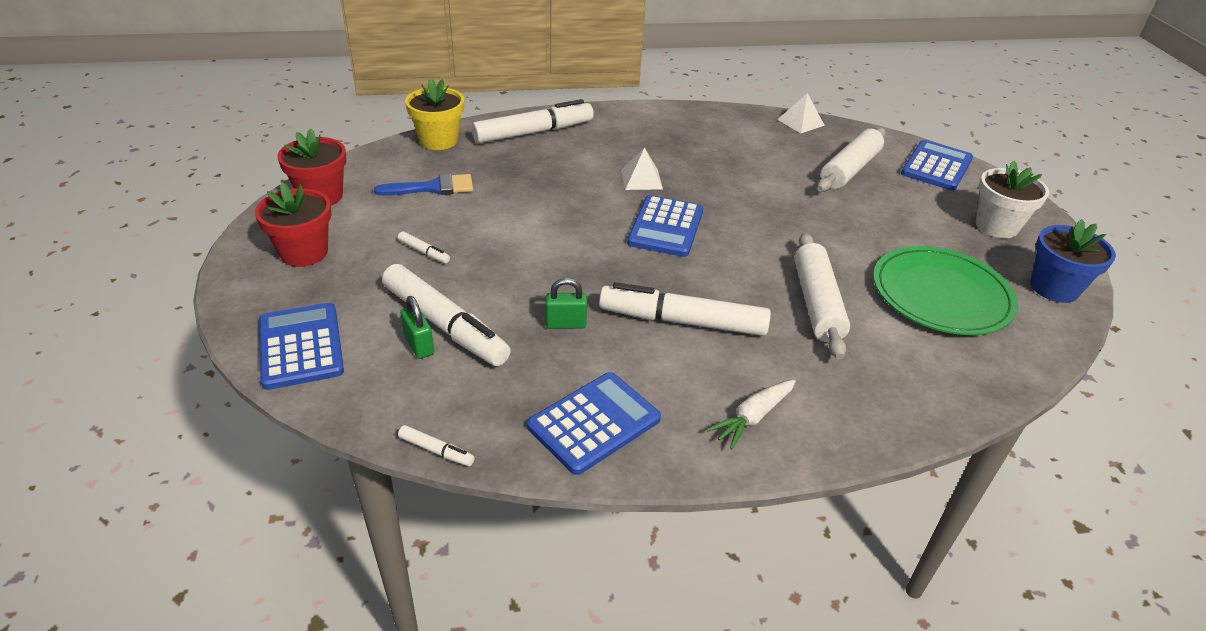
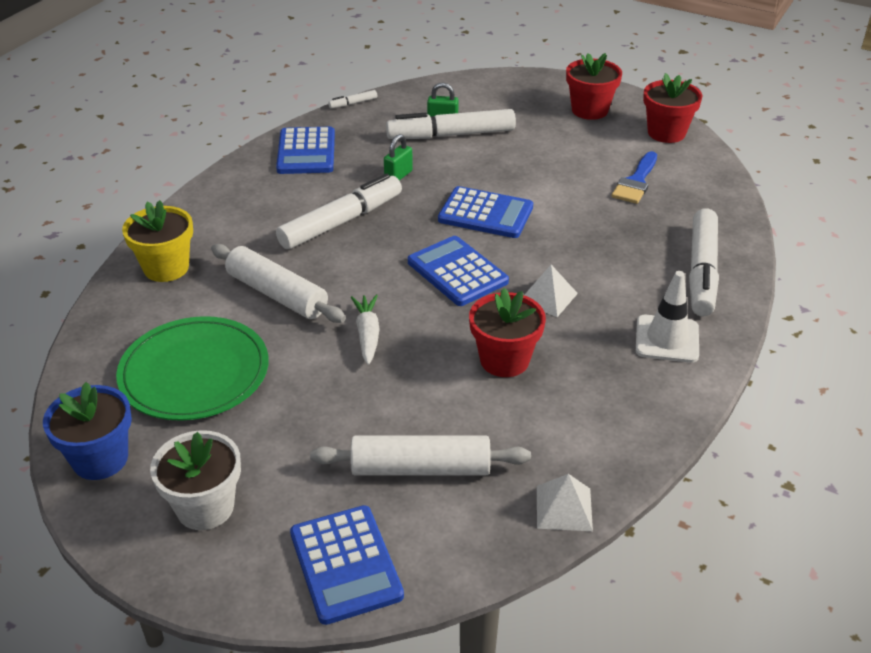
camera: 130 degrees right, 0 degrees up
blue calculator [259,303,344,390] -> blue calculator moved to [438,186,533,238]
white marker [398,231,450,263] -> none
yellow flower pot [405,78,464,150] -> yellow flower pot moved to [122,200,193,282]
white carrot [706,380,796,449] -> white carrot moved to [351,294,380,365]
white rolling pin [817,127,886,192] -> white rolling pin turned 75 degrees counterclockwise [310,435,531,476]
none -> red flower pot [469,288,546,377]
none -> white traffic cone [636,271,699,363]

